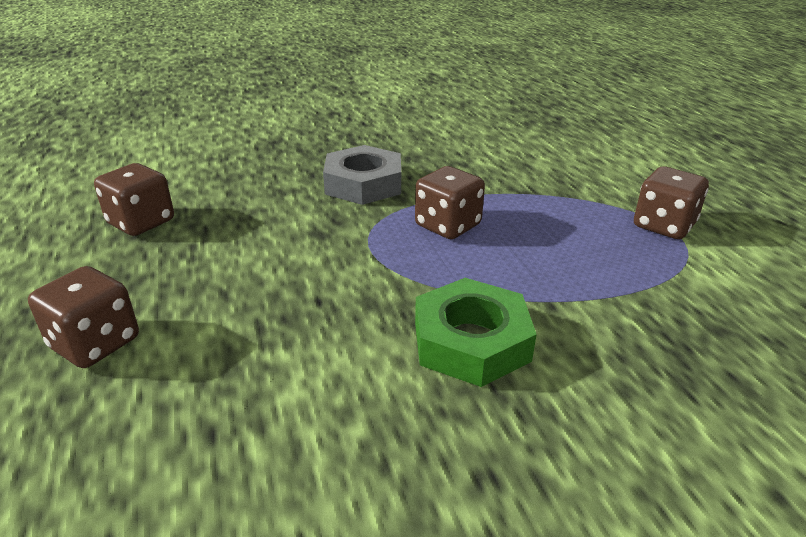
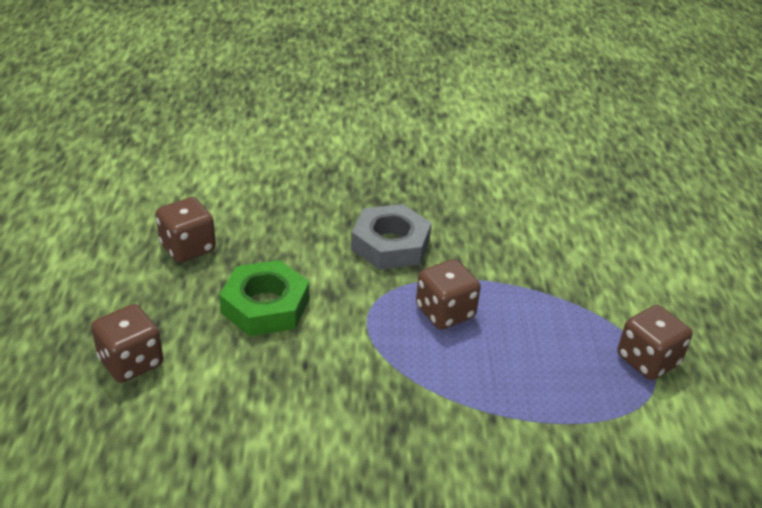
camera: 15 degrees right, 5 degrees up
green nut [415,278,537,387] -> green nut moved to [219,260,309,336]

